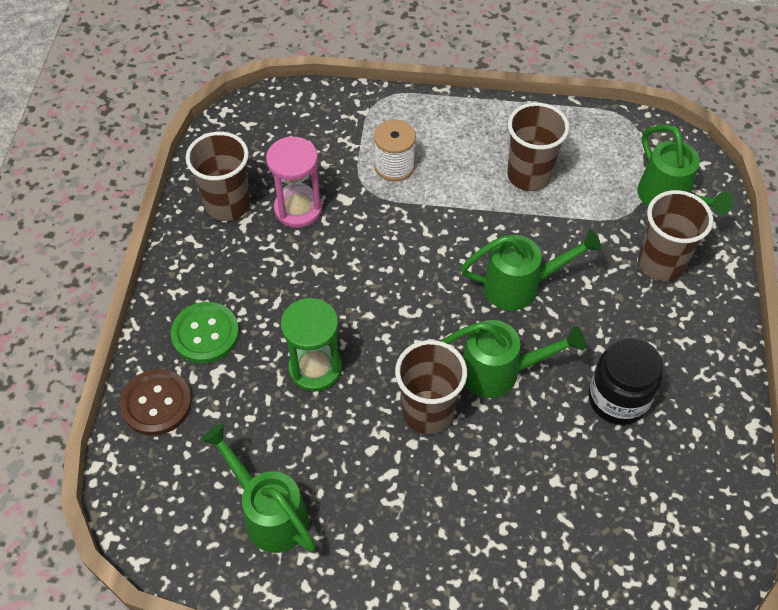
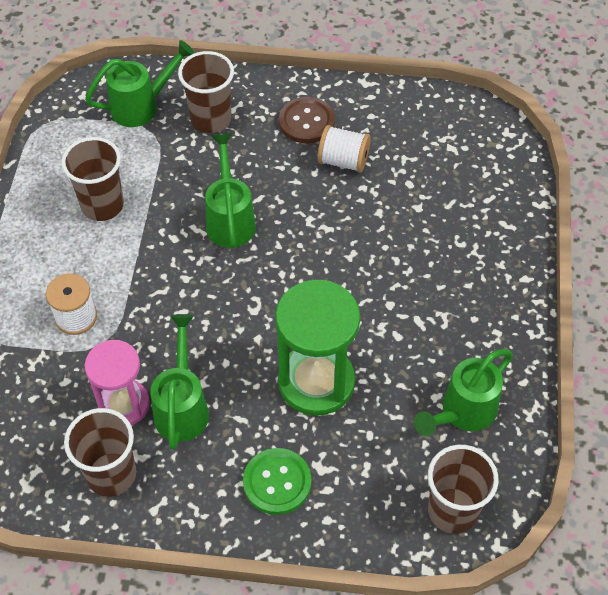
camera: 90 degrees left, 0 degrees up
brown button [120,369,192,435] -> brown button moved to [279,97,335,143]
green hourglass [281,298,342,392] -> green hourglass [275,280,360,416], size x1.52
brown cup [395,340,467,434] -> brown cup moved to [428,445,499,534]
green watering can [441,320,586,398] -> green watering can moved to [151,314,209,450]
black jar [588,338,663,425] -> white spool [318,125,371,173]

